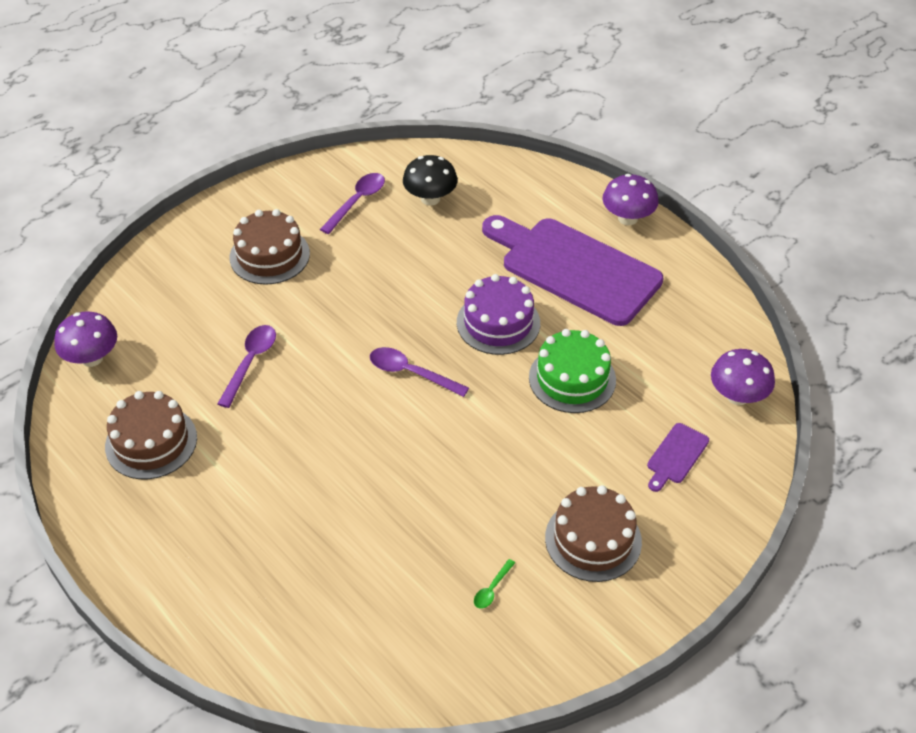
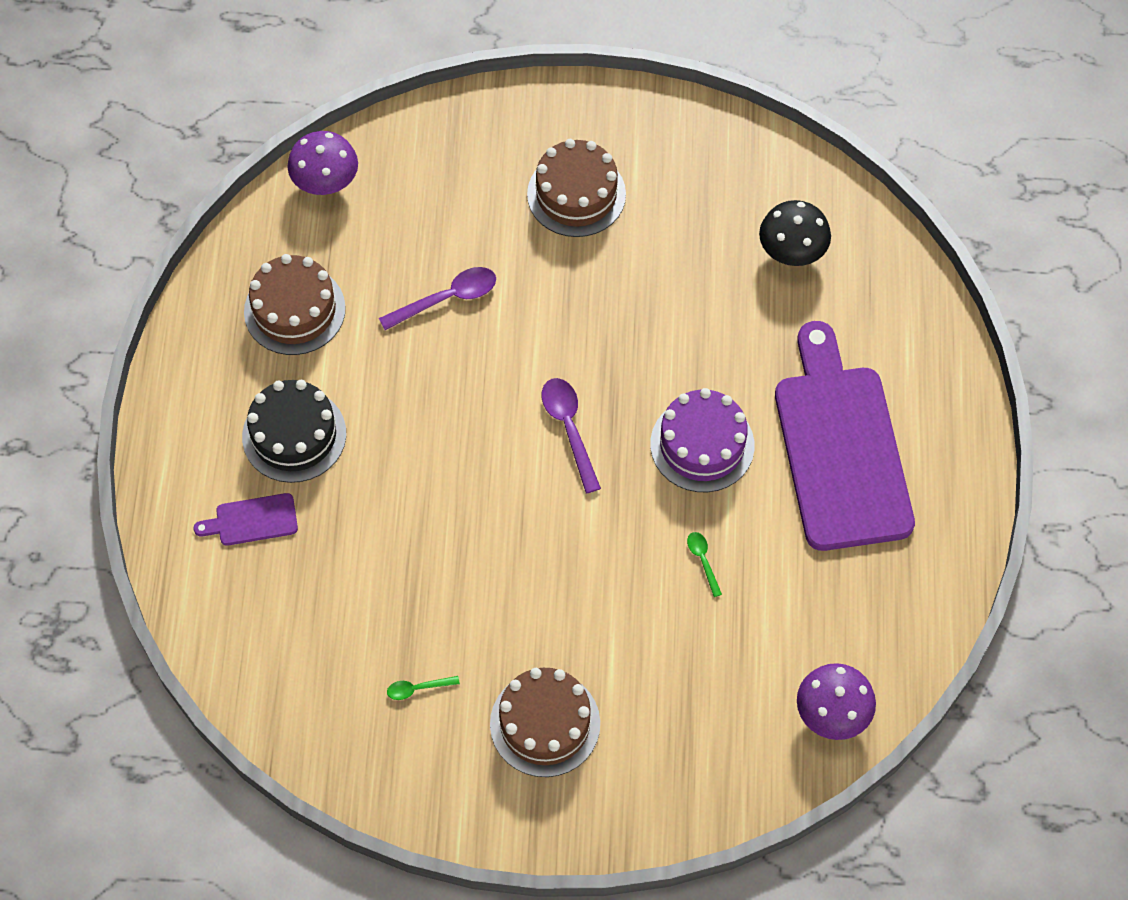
camera: 45 degrees right, 15 degrees up
purple spoon [320,173,385,234] -> none
green cake [529,329,616,413] -> green spoon [687,532,722,597]
purple mushroom [603,174,659,225] -> none
purple cutting board [647,423,709,492] -> purple cutting board moved to [193,493,298,546]
none -> black cake [242,380,346,483]

